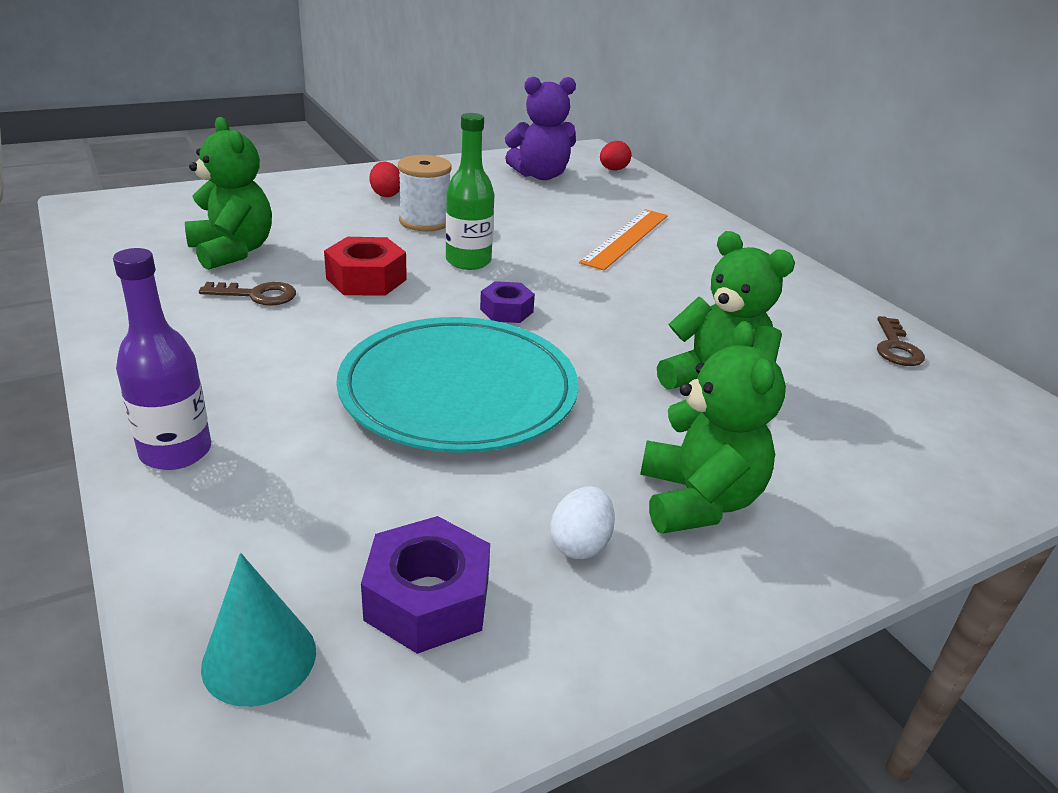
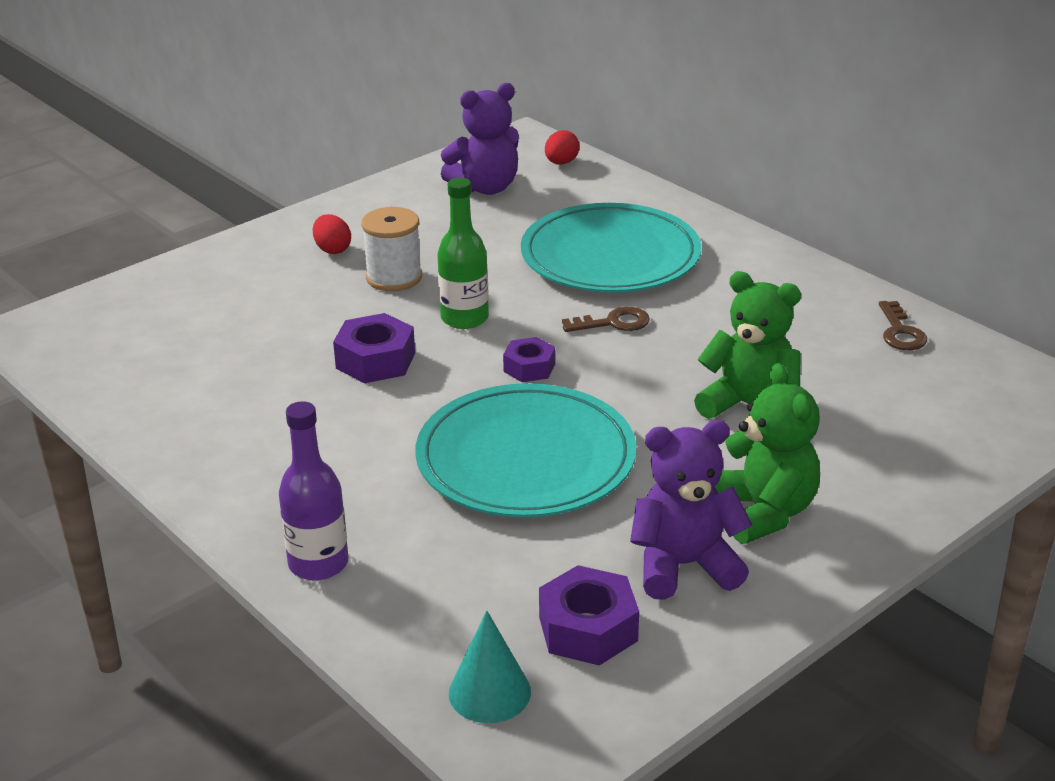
camera: 10 degrees left, 0 degrees up
green teddy bear [185,117,272,270] -> none
brown key [199,282,296,306] -> brown key moved to [562,307,650,332]
red nut [324,237,407,296] -> purple nut [333,313,415,383]
white egg [550,486,615,559] -> purple teddy bear [630,420,752,600]
orange ruler [579,209,668,270] -> turquoise plate [521,203,701,292]

